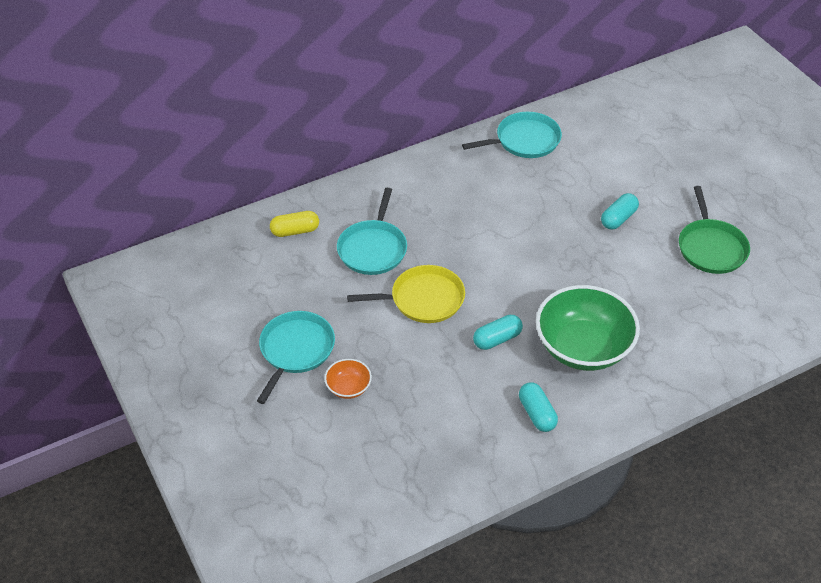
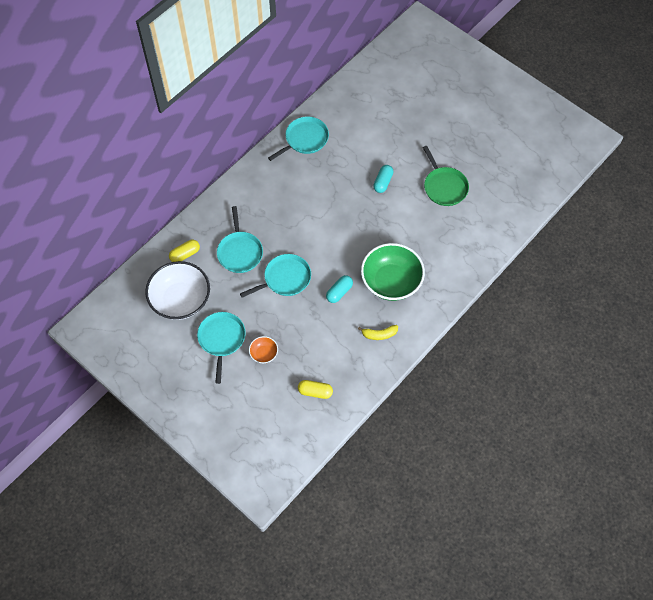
camera: 20 degrees left, 15 degrees up
yellow pan [347,265,465,323] -> turquoise pan [240,254,311,298]
turquoise capsule [519,382,558,432] -> yellow banana [358,325,398,340]
none -> white bowl [145,261,210,320]
none -> yellow capsule [298,380,333,399]

